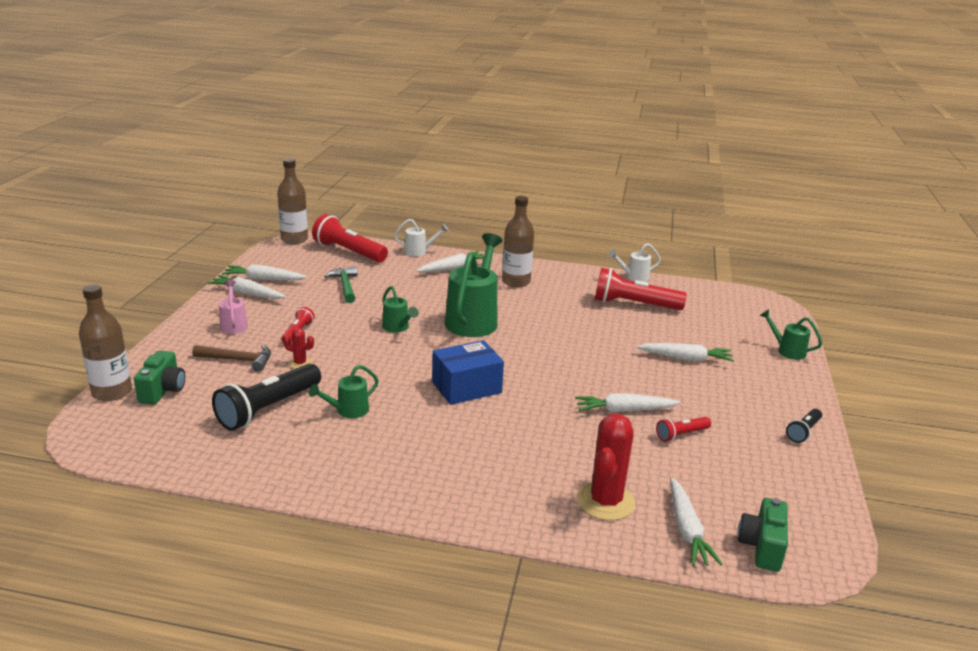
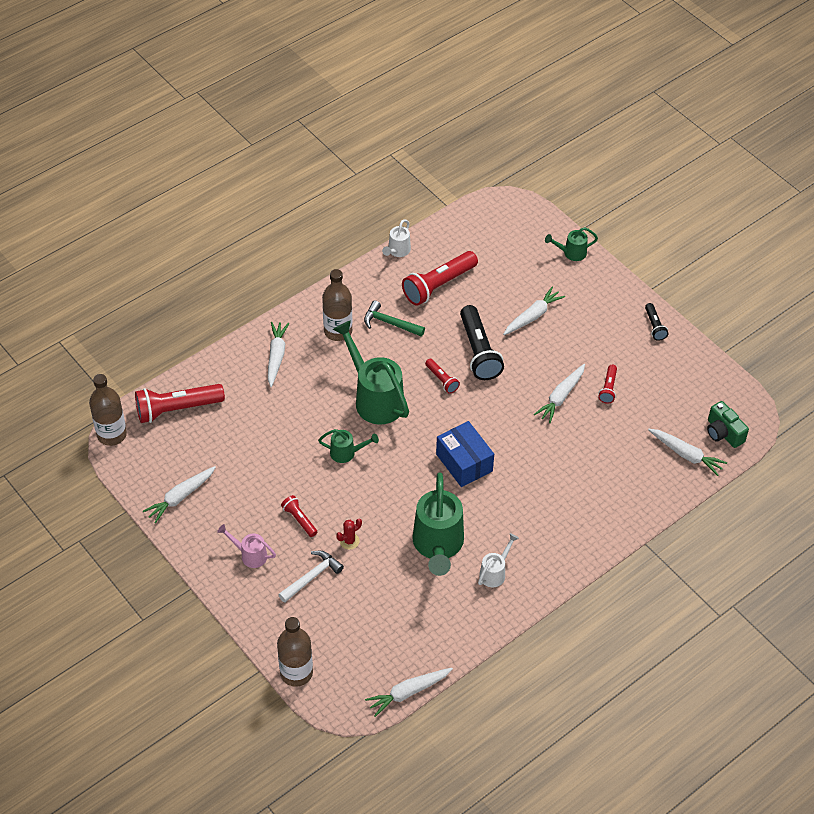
camera: 50 degrees left, 25 degrees up
green camera [134,351,185,405] -> none
brown hammer [192,345,271,372] -> white hammer [278,550,344,603]
white carrot [207,275,286,299] -> white carrot moved to [365,668,453,717]
black flashlight [212,364,321,431] -> black flashlight moved to [460,305,504,380]
green watering can [309,365,379,418] -> green watering can [412,472,464,576], size x2.03
green hammer [324,266,358,303] -> green hammer moved to [364,301,425,337]
white watering can [394,219,449,256] -> white watering can moved to [478,533,519,587]
blue box [432,340,504,405] -> blue box turned 45 degrees counterclockwise [436,421,494,487]
red cactus [577,414,635,521] -> none
none -> red flashlight [425,358,460,394]

